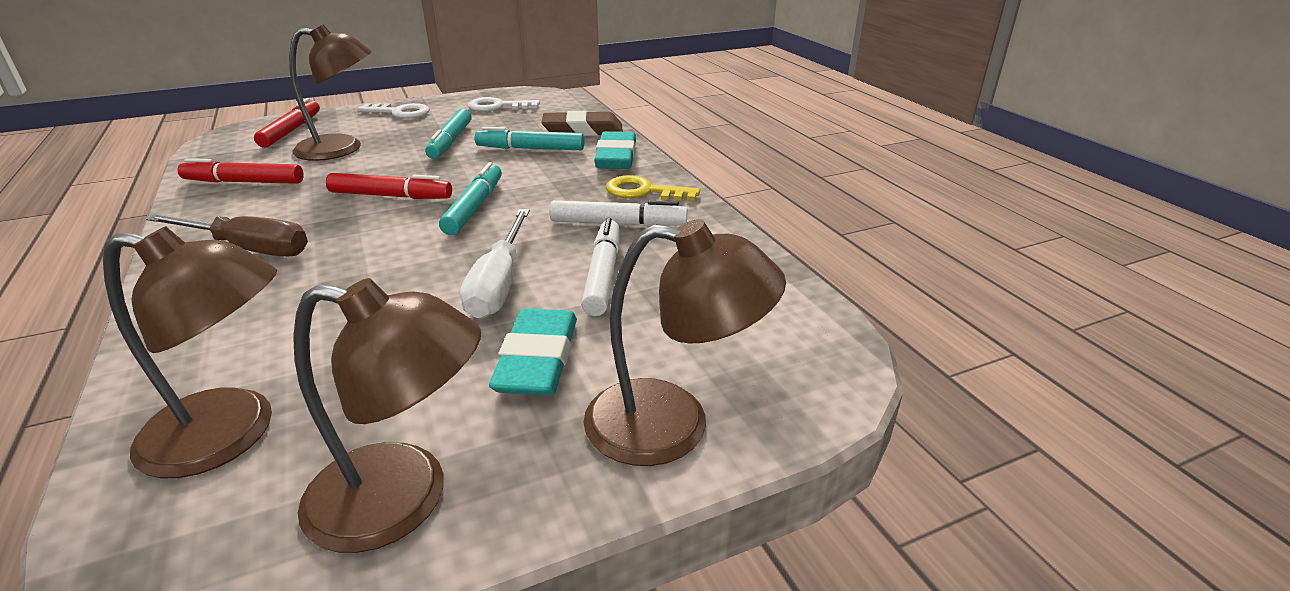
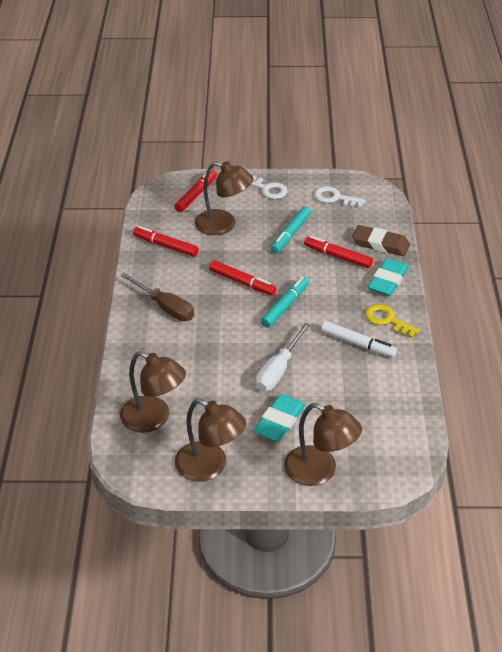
camera: 25 degrees right, 10 degrees up
turquoise marker [475,127,584,150] -> red marker [304,236,373,268]
white marker [581,218,620,316] -> none

